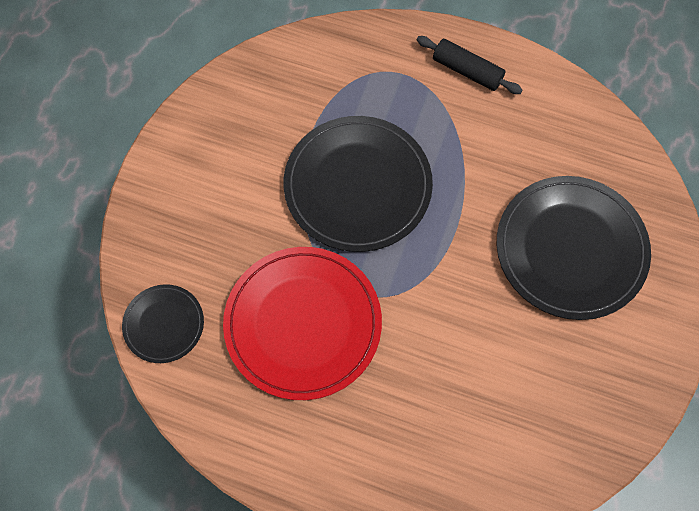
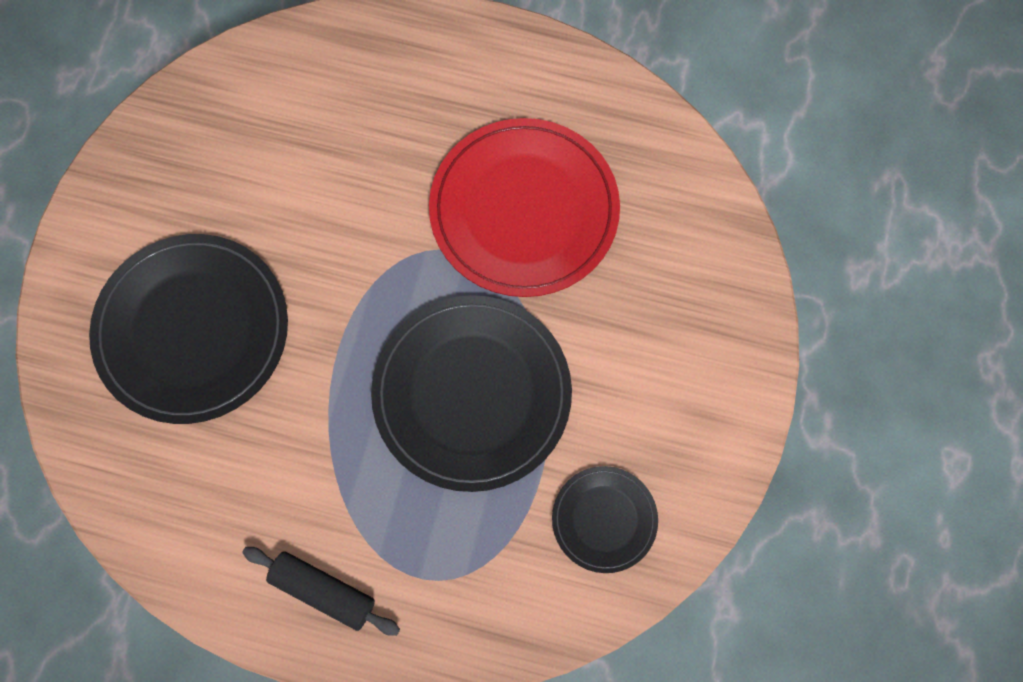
camera: 175 degrees right, 5 degrees up
black plate [122,284,204,363] -> black plate moved to [552,466,658,573]

